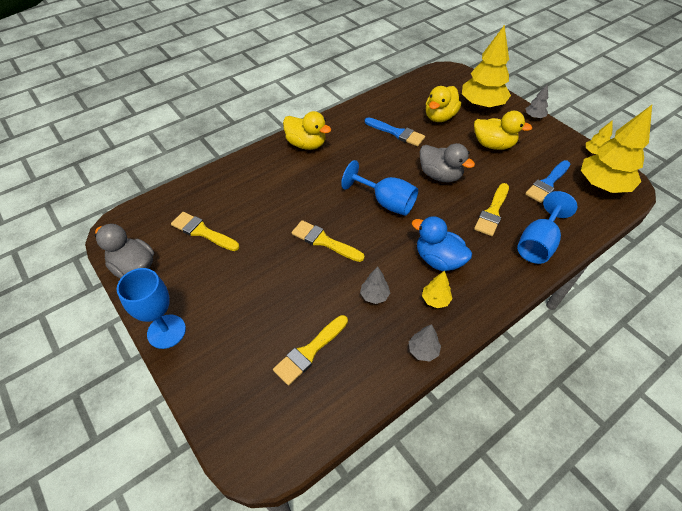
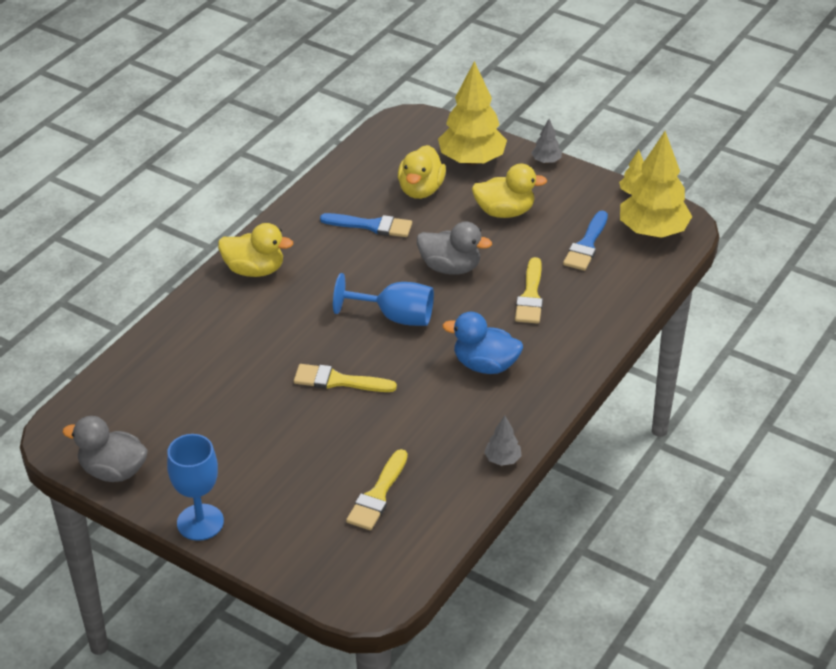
camera: 20 degrees left, 10 degrees down
yellow brush [171,212,239,251] -> none
grey tree [360,266,390,304] -> none
yellow tree [422,271,453,308] -> none
blue goblet [517,191,577,264] -> none

